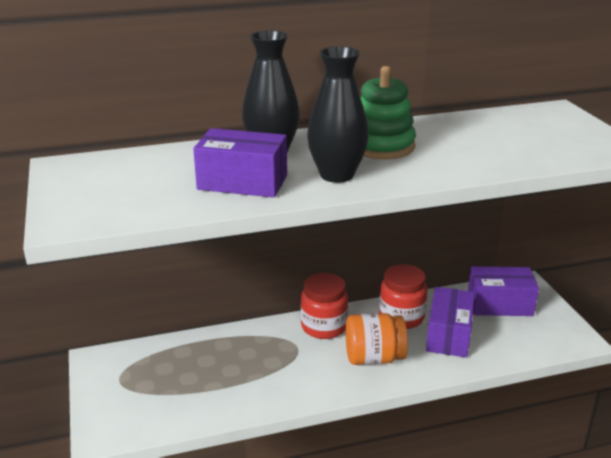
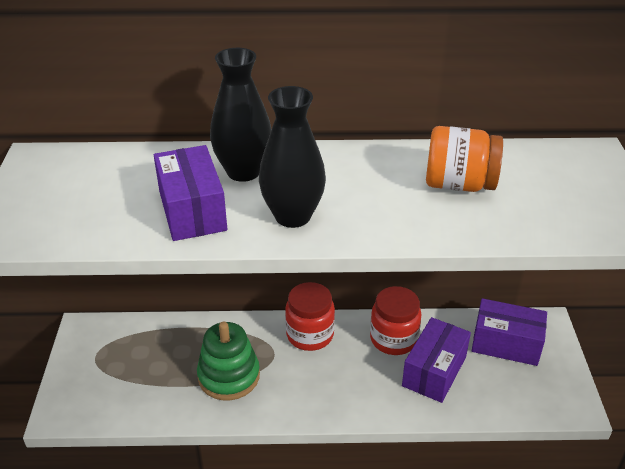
camera: 15 degrees right, 10 degrees up
purple box [193,128,287,198] -> purple box turned 45 degrees clockwise [154,145,227,241]
orange jar [346,313,408,365] -> orange jar moved to [426,126,503,192]
green stacking toy [360,66,416,159] -> green stacking toy moved to [197,322,260,400]

